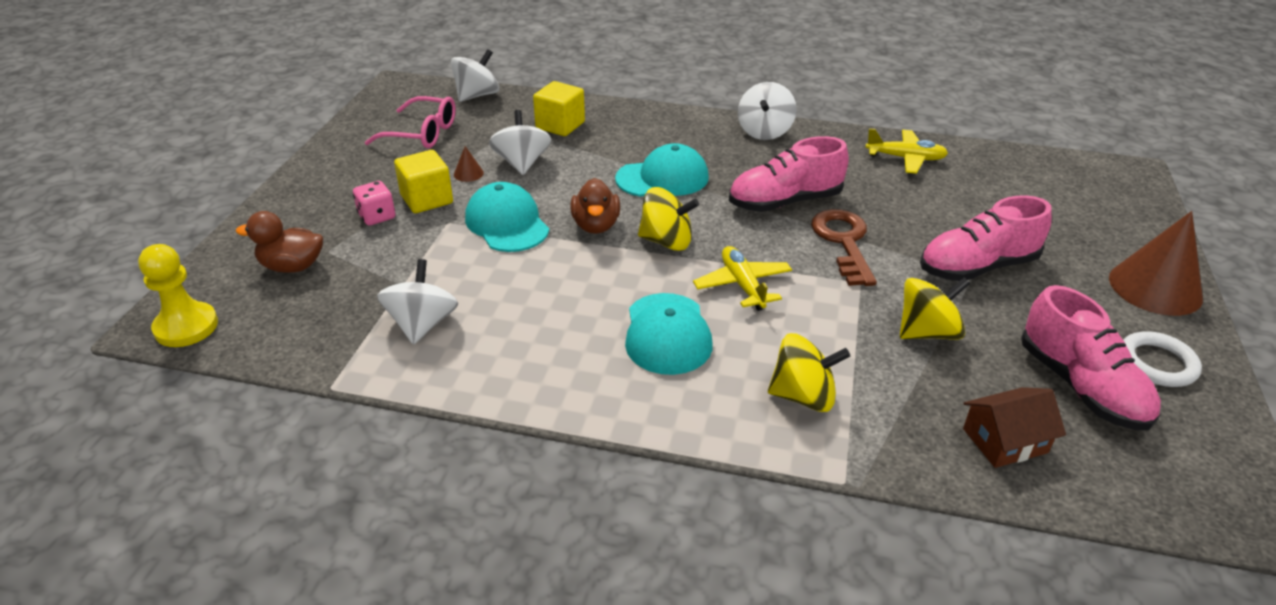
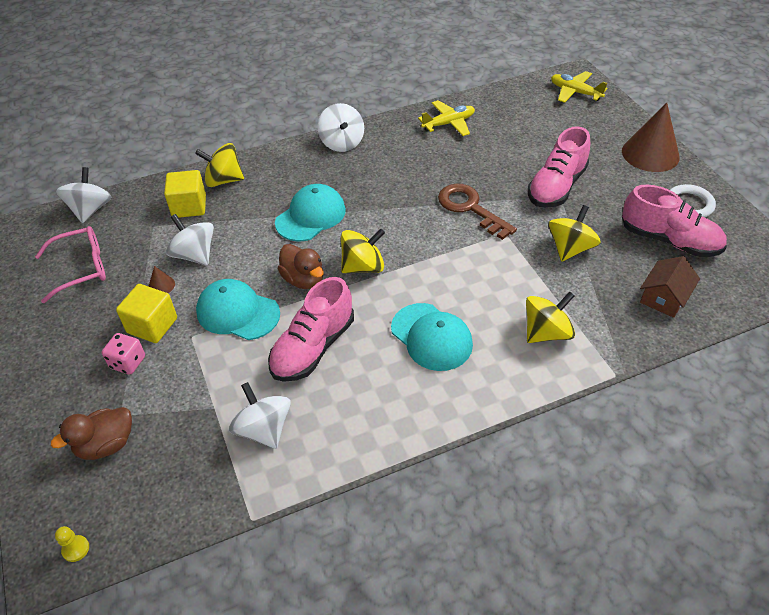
camera: 35 degrees left, 10 degrees up
yellow pawn [138,244,218,347] -> yellow pawn [55,526,89,562], size x0.47
yellow plane [693,246,792,311] -> yellow plane moved to [551,71,607,103]
pink shoe [729,136,849,212] -> pink shoe moved to [268,277,354,382]
none -> yellow spinning top [195,143,244,187]

